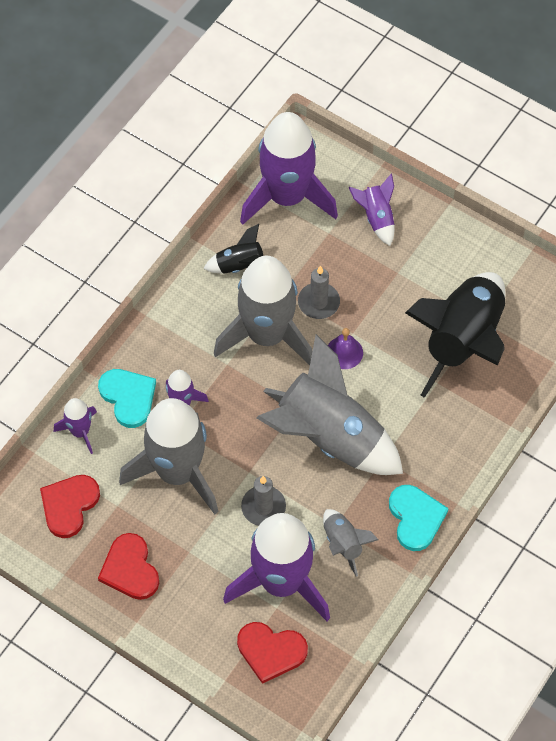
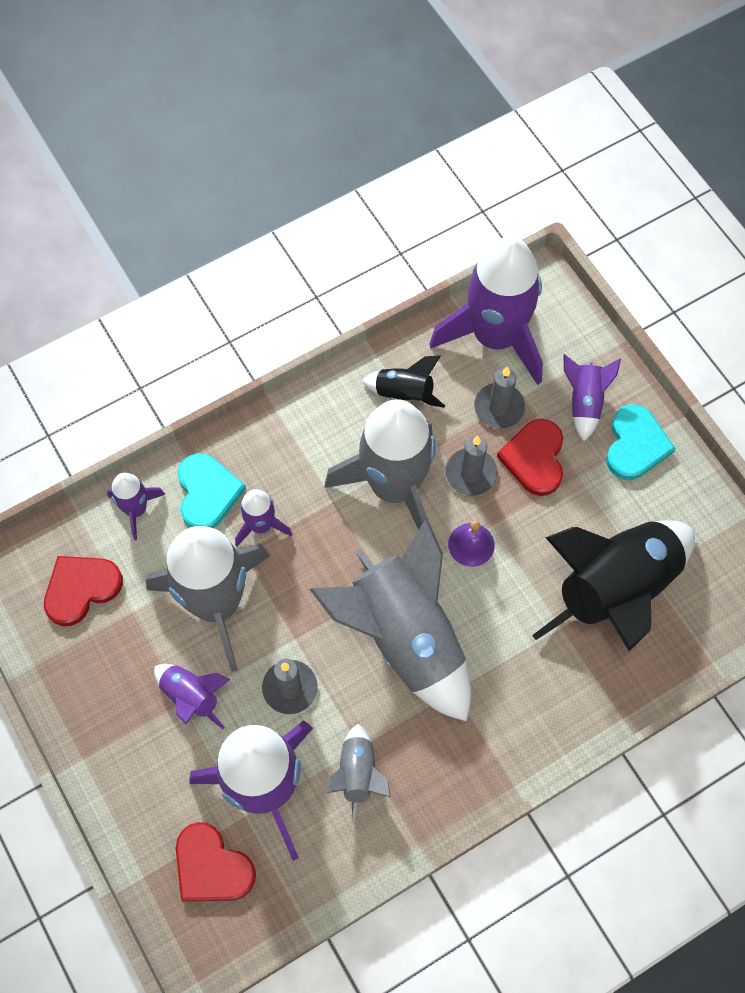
camera: 25 degrees right, 5 degrees up
red heart [98,533,159,600] -> red heart moved to [497,419,563,496]
turquoise heart [389,485,449,551] -> turquoise heart moved to [606,404,676,480]
none -> purple rocket [154,664,230,729]
none -> grey candle [474,366,525,429]

